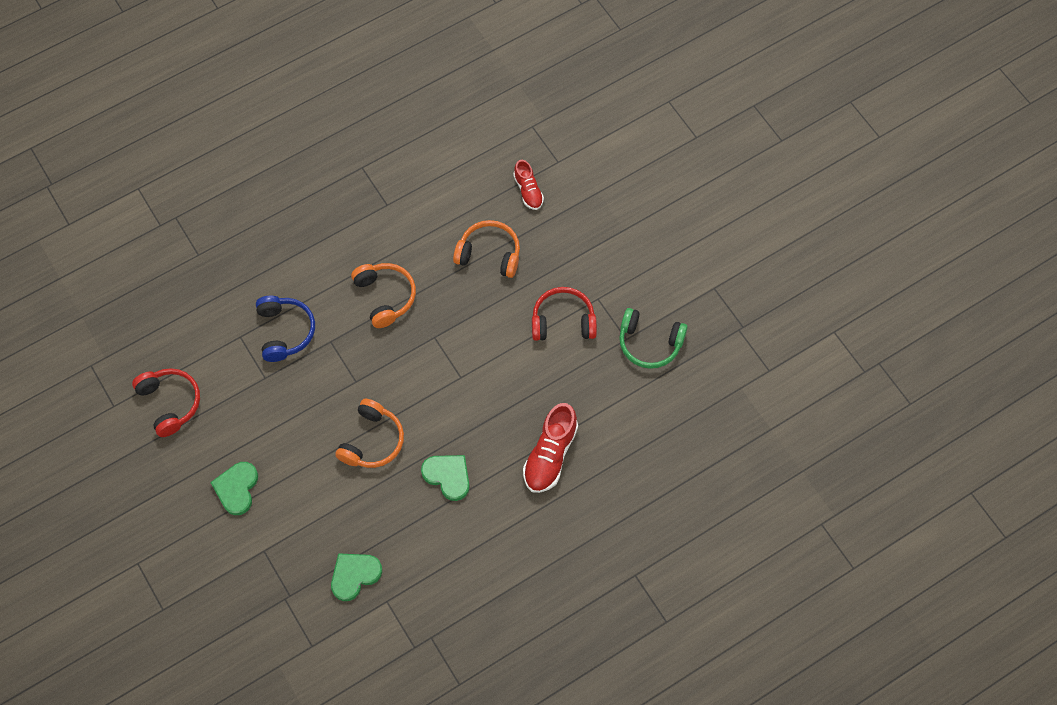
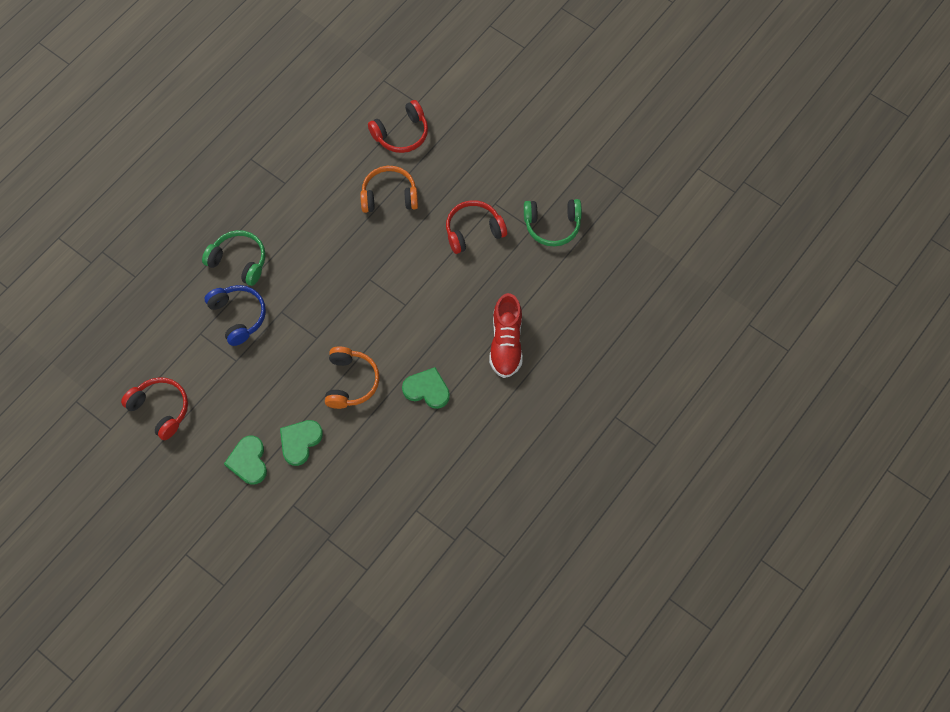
camera: 20 degrees left, 0 degrees up
green heart [331,553,382,601] -> green heart moved to [280,420,323,466]
orange headphones [351,263,416,328] -> none
red shoe [513,160,544,210] -> red headphones [368,100,428,153]
none -> green headphones [202,230,266,286]

